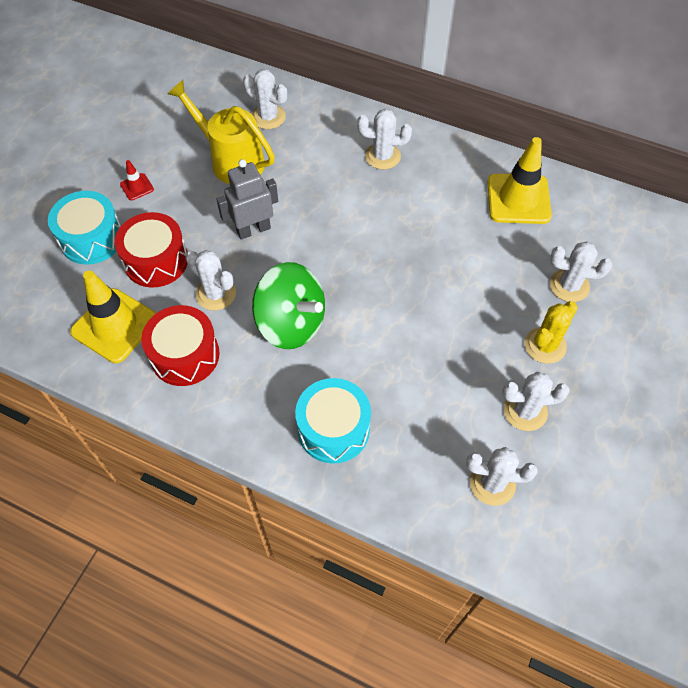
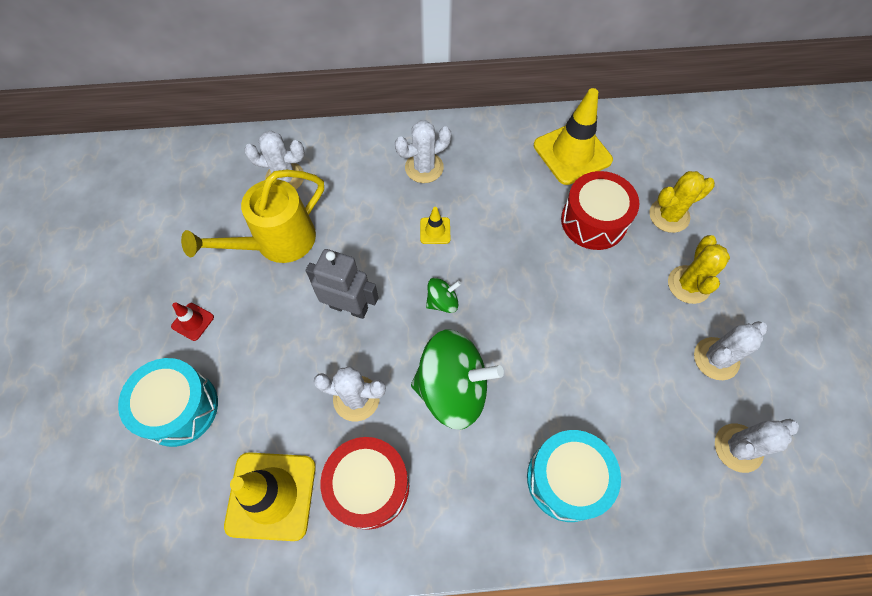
camera: 30 degrees left, 5 degrees up
red drum [114,212,188,288] -> red drum moved to [561,171,639,250]
yellow watering can [167,80,275,184] -> yellow watering can turned 45 degrees counterclockwise [181,170,324,263]
grey robot [217,159,278,240] -> grey robot turned 75 degrees clockwise [306,249,379,319]
white cactus [550,242,612,302] -> yellow cactus [649,171,715,233]
none -> yellow traffic cone [420,207,450,244]
none -> green spinning top [426,278,461,313]

